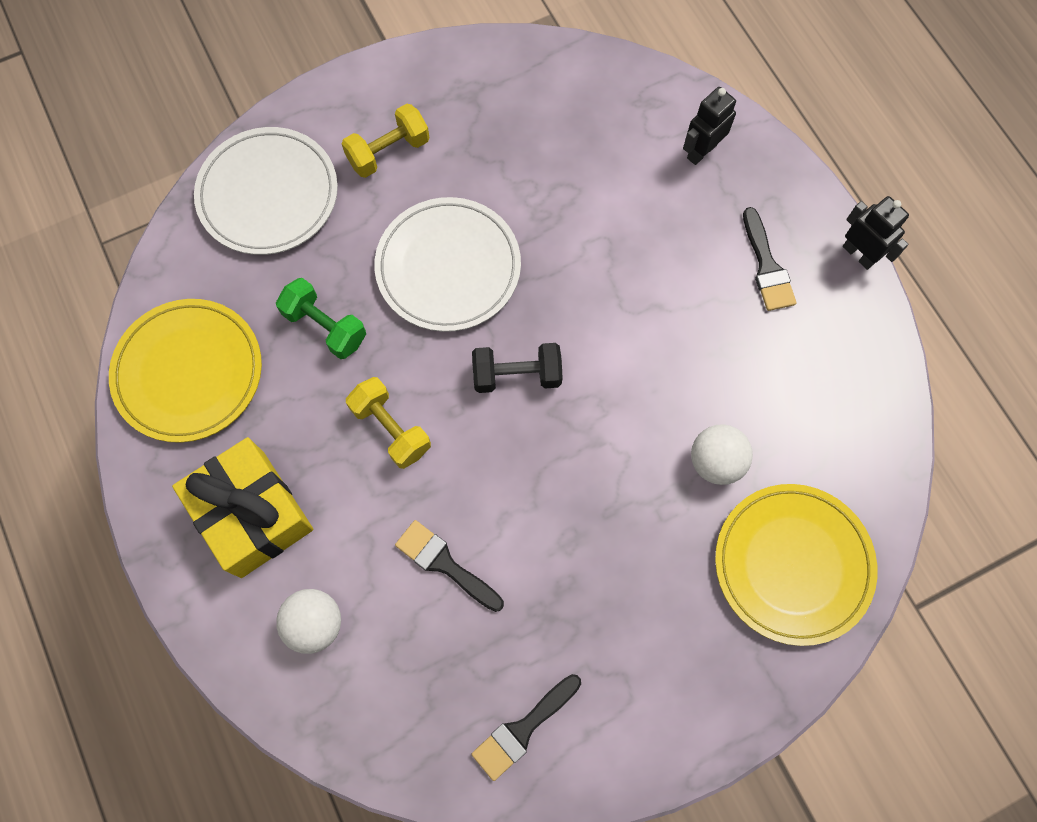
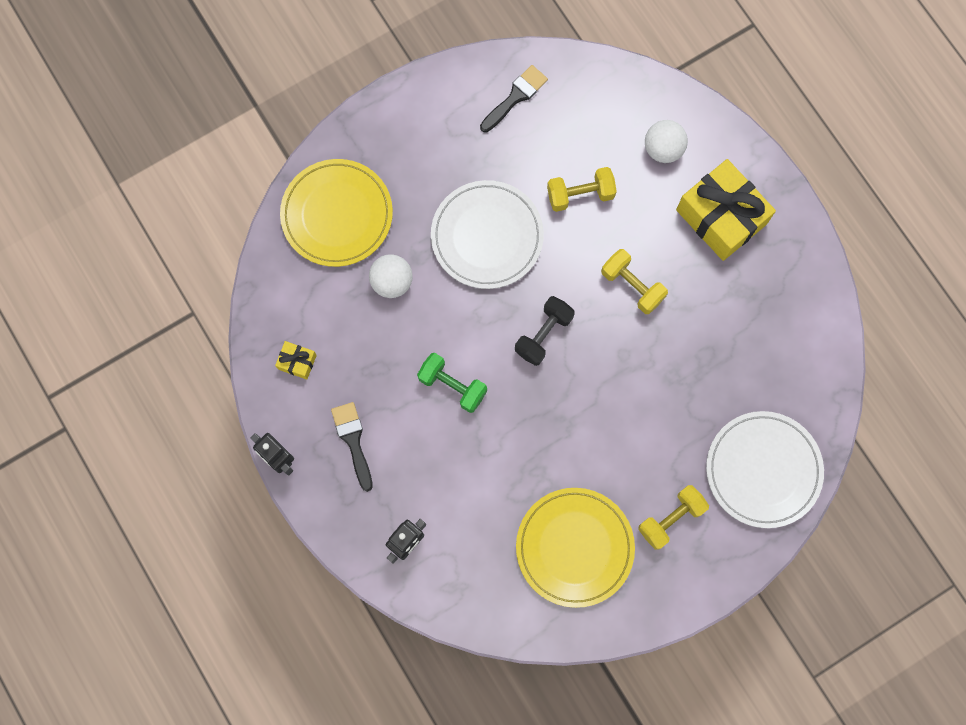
camera: 175 degrees right, 5 degrees up
yellow plate [109,299,262,443] -> yellow plate moved to [516,488,635,608]
green dumbbell [276,278,366,359] -> green dumbbell moved to [417,353,487,413]
white plate [374,197,521,332] -> white plate moved to [431,180,544,289]
black brush [395,520,504,612] -> yellow dumbbell [547,167,617,212]
black dumbbell [472,343,563,393] -> black dumbbell turned 45 degrees counterclockwise [515,296,575,366]
none -> yellow gift [275,341,317,380]

